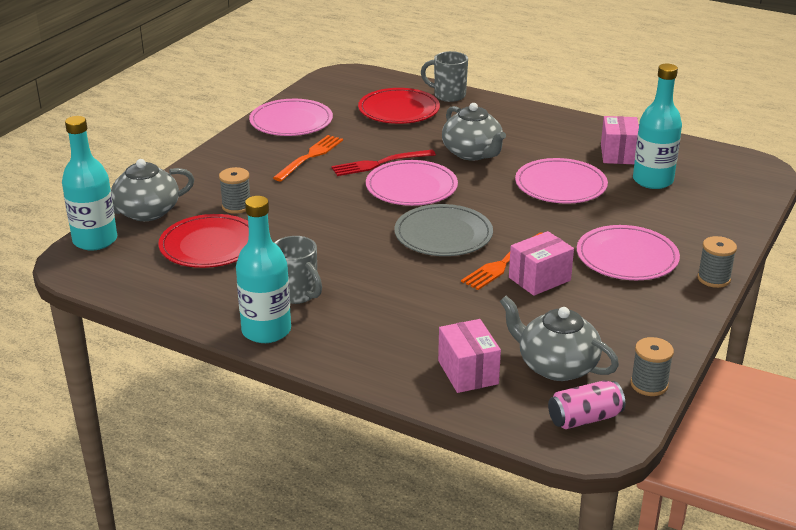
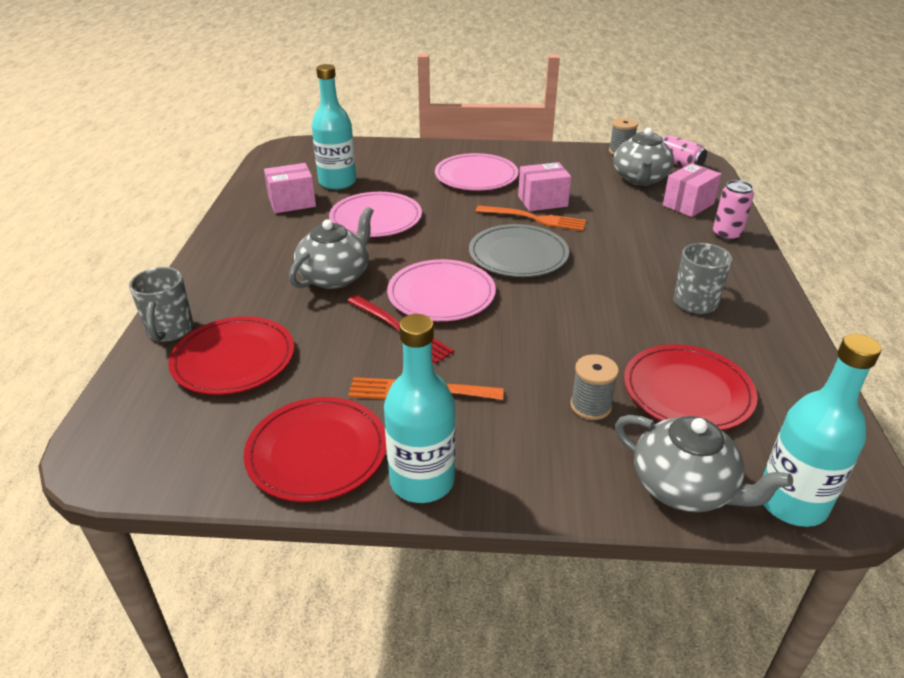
camera: 115 degrees left, 5 degrees up
turquoise bottle [236,196,291,343] -> turquoise bottle moved to [384,314,456,503]
pink plate [249,99,333,136] -> red plate [244,397,386,502]
pink box [509,231,574,296] -> pink box turned 45 degrees counterclockwise [518,162,571,211]
grey spool [697,236,737,288] -> none
none -> pink can [713,180,754,241]

